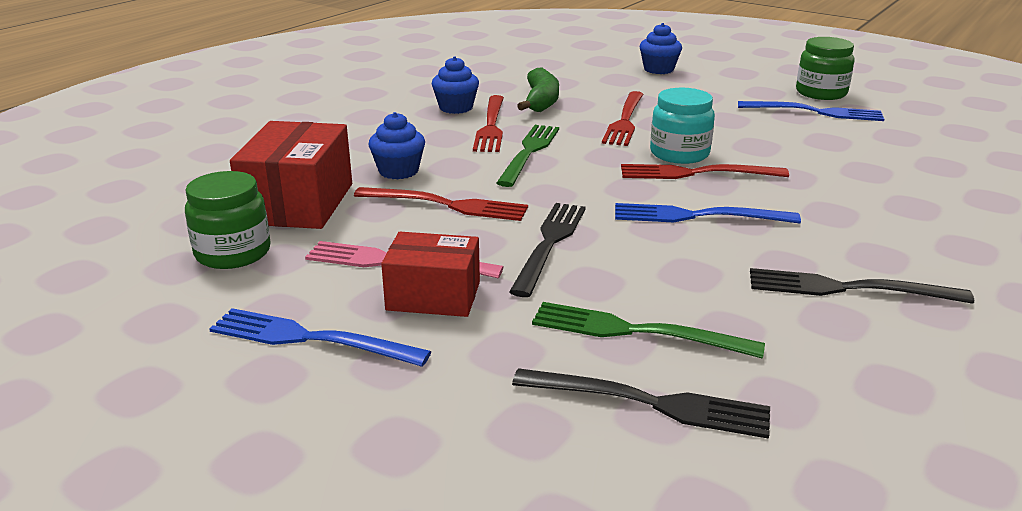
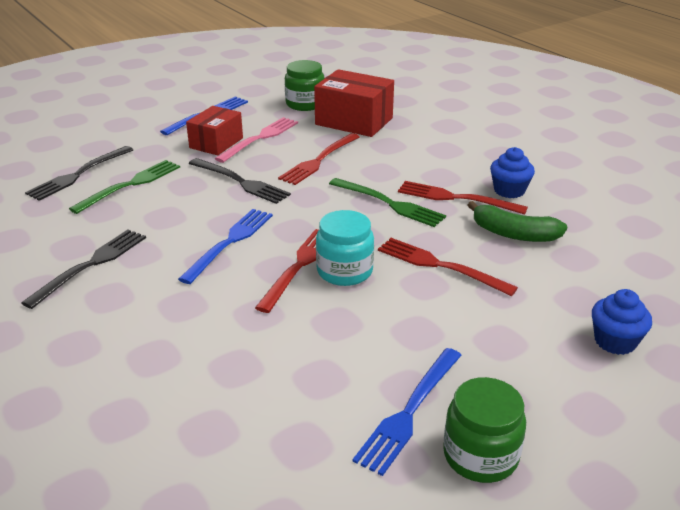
camera: 110 degrees right, 5 degrees up
blue cupcake [369,112,425,179] -> none

